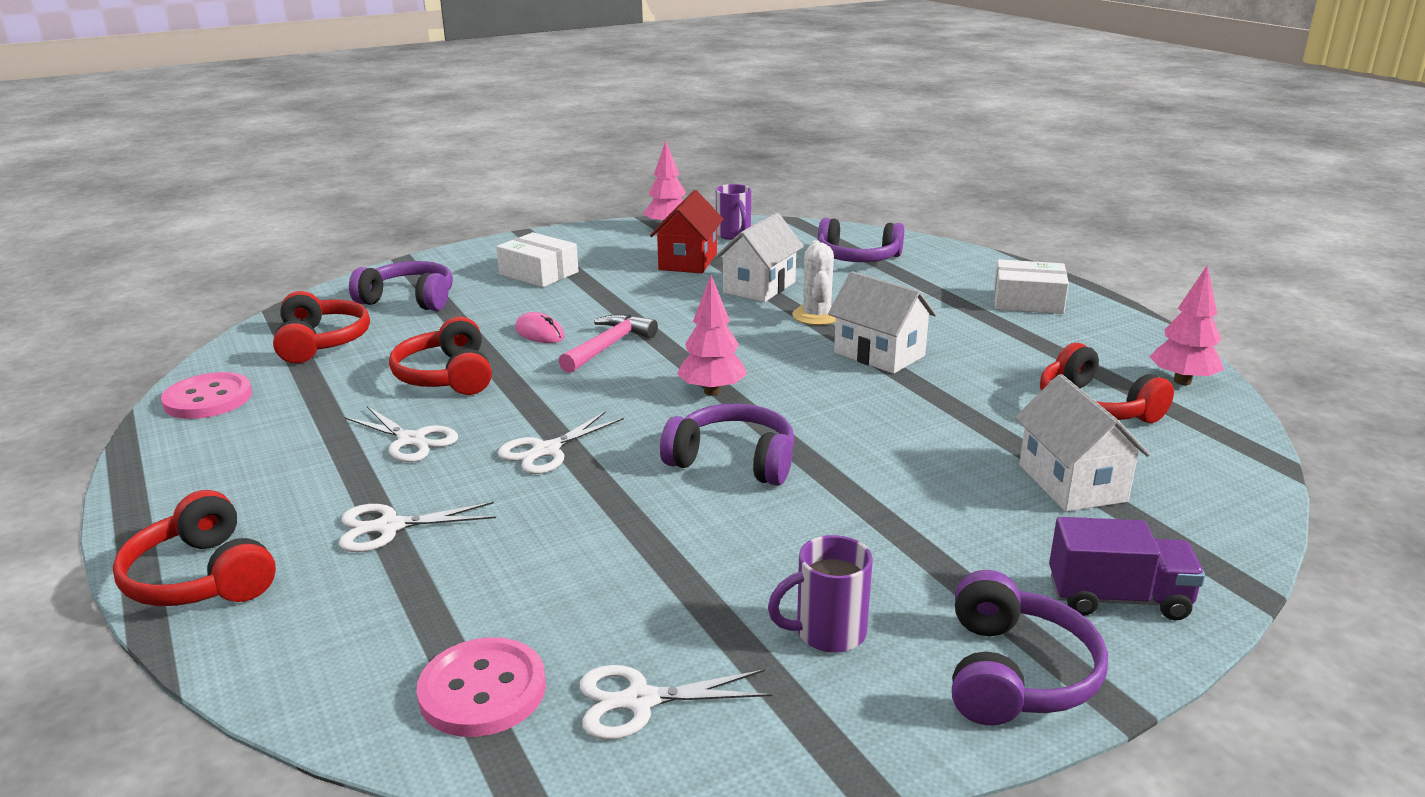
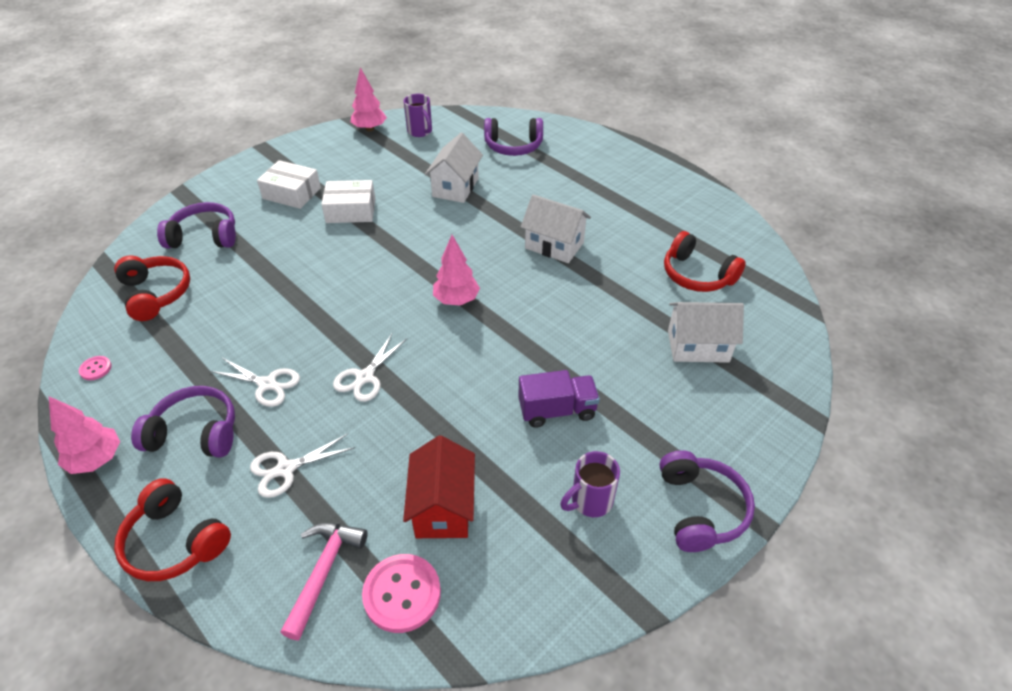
camera: 15 degrees left, 20 degrees up
pink button [161,372,252,419] -> pink button [79,356,112,380], size x0.49
red headphones [389,317,492,395] -> none
pink mouse [515,312,565,343] -> none
pink hammer [559,314,658,373] -> pink hammer moved to [280,523,368,640]
white scissors [580,665,773,740] -> none
red house [650,190,723,273] -> red house moved to [403,435,475,538]
purple headphones [660,403,795,486] -> purple headphones moved to [131,386,235,458]
white cactus [792,240,836,325] -> none
white box [994,259,1069,314] -> white box moved to [321,180,375,223]
white house [1015,374,1150,512] -> white house turned 60 degrees counterclockwise [668,302,744,363]
purple truck [1049,517,1205,620] -> purple truck moved to [519,370,600,428]
pink tree [1150,265,1224,385] -> pink tree moved to [49,396,120,474]

